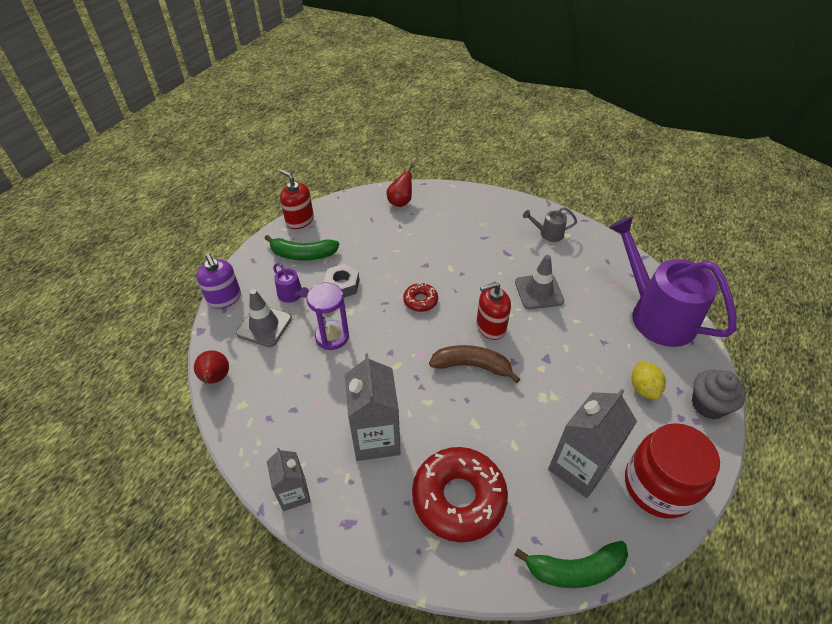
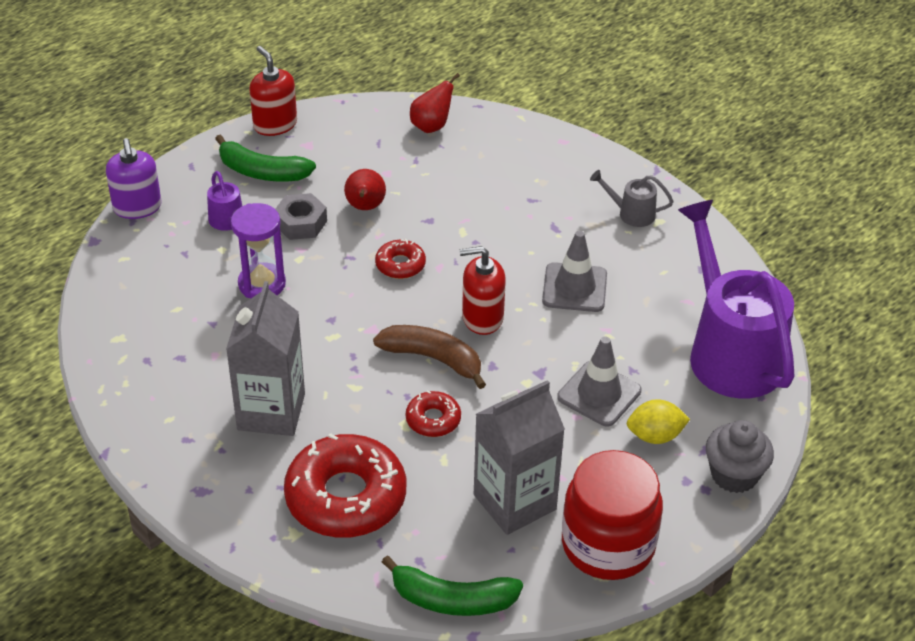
camera: 15 degrees right, 5 degrees down
red pear [194,350,229,384] -> red pear moved to [344,169,386,210]
grey traffic cone [236,289,292,347] -> grey traffic cone moved to [557,336,641,427]
grey carton [267,448,311,511] -> none
yellow lemon [632,361,666,400] -> yellow lemon turned 75 degrees clockwise [627,399,690,444]
none -> red donut [406,390,461,437]

